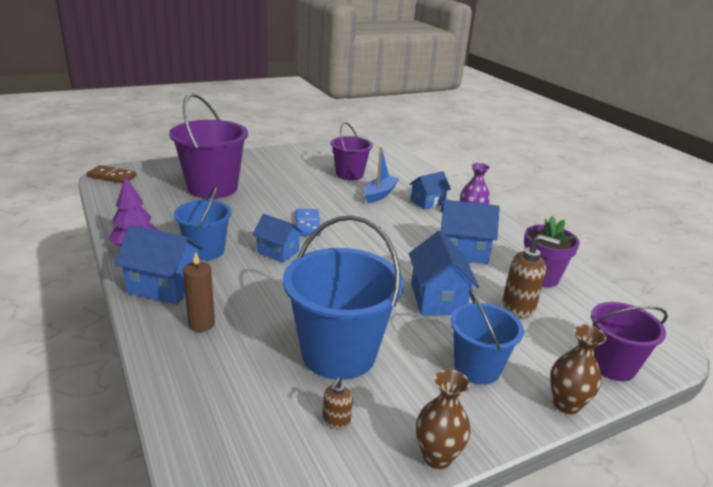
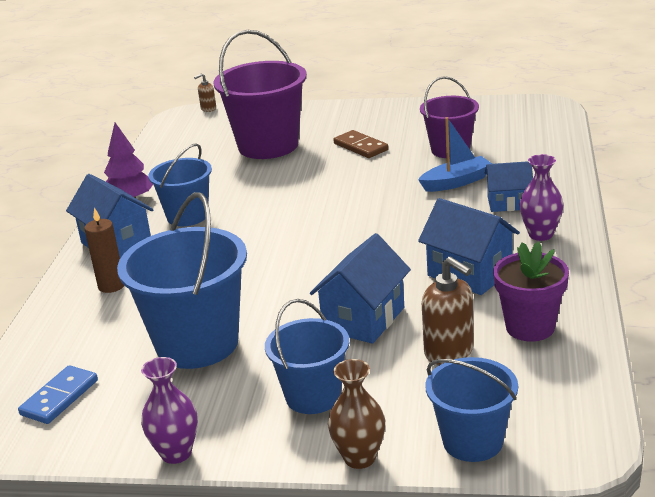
camera: 40 degrees right, 0 degrees up
brown domino [87,165,137,183] -> brown domino moved to [333,130,388,158]
blue house [253,214,303,263] -> none
blue domino [295,209,321,236] -> blue domino moved to [18,365,98,424]
brown soap dispenser [323,378,353,430] -> brown soap dispenser moved to [194,73,216,112]
brown vase [416,369,471,469] -> purple vase [141,357,198,464]
purple bucket [591,302,668,381] -> blue bucket [425,357,518,462]

